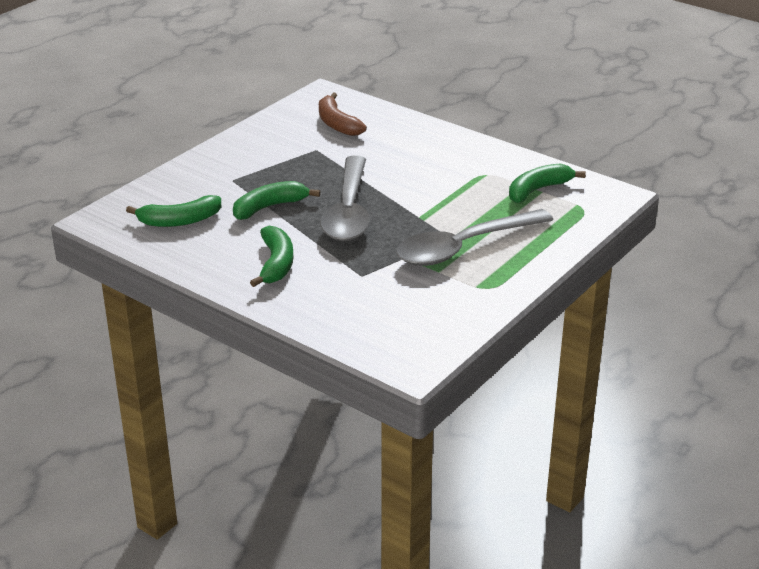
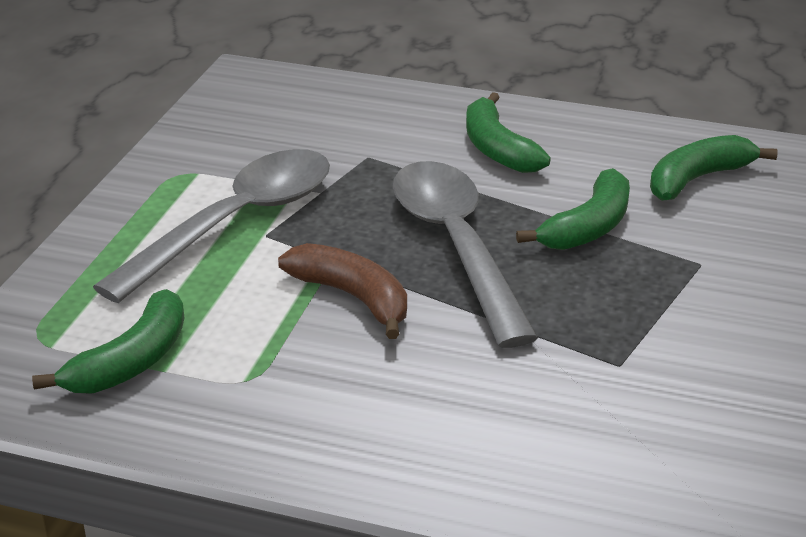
camera: 160 degrees right, 0 degrees up
brown banana [319,92,367,136] -> brown banana moved to [278,243,407,339]

